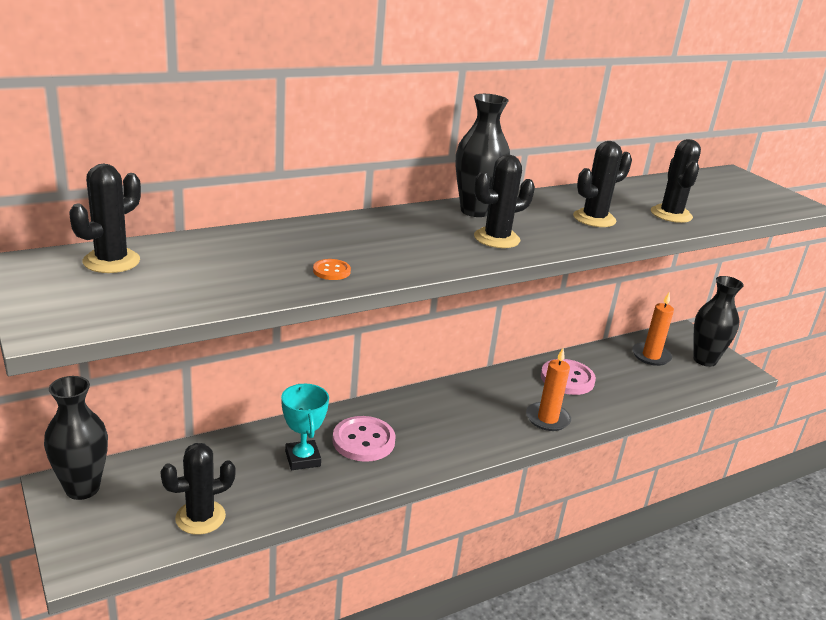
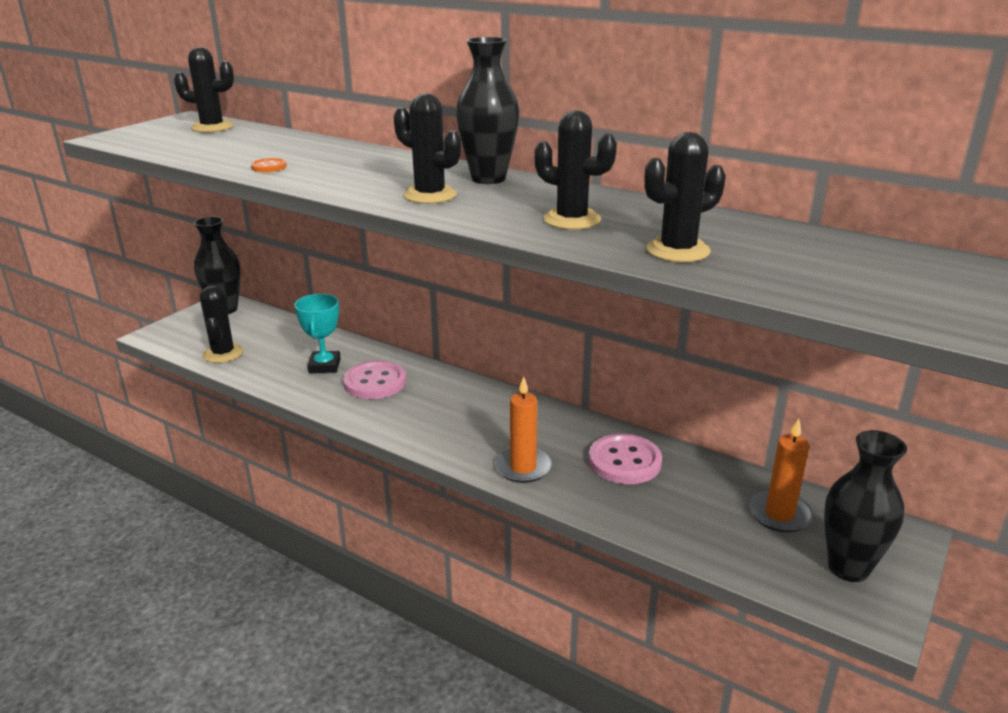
camera: 65 degrees right, 0 degrees up
black cactus [160,443,236,535] -> black cactus turned 45 degrees clockwise [200,286,243,363]
turquoise trophy [281,384,329,470] -> turquoise trophy turned 45 degrees counterclockwise [294,294,341,373]

